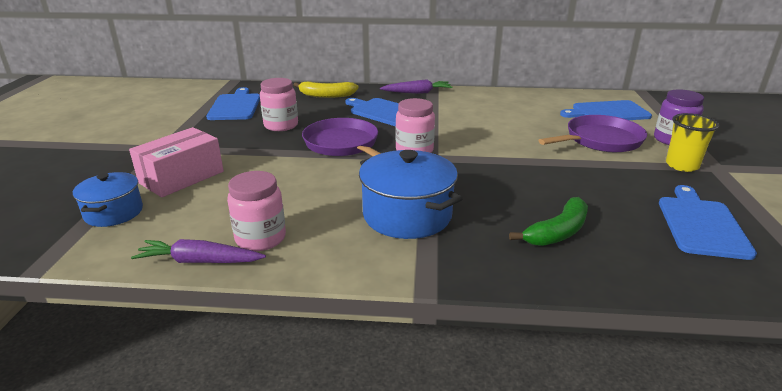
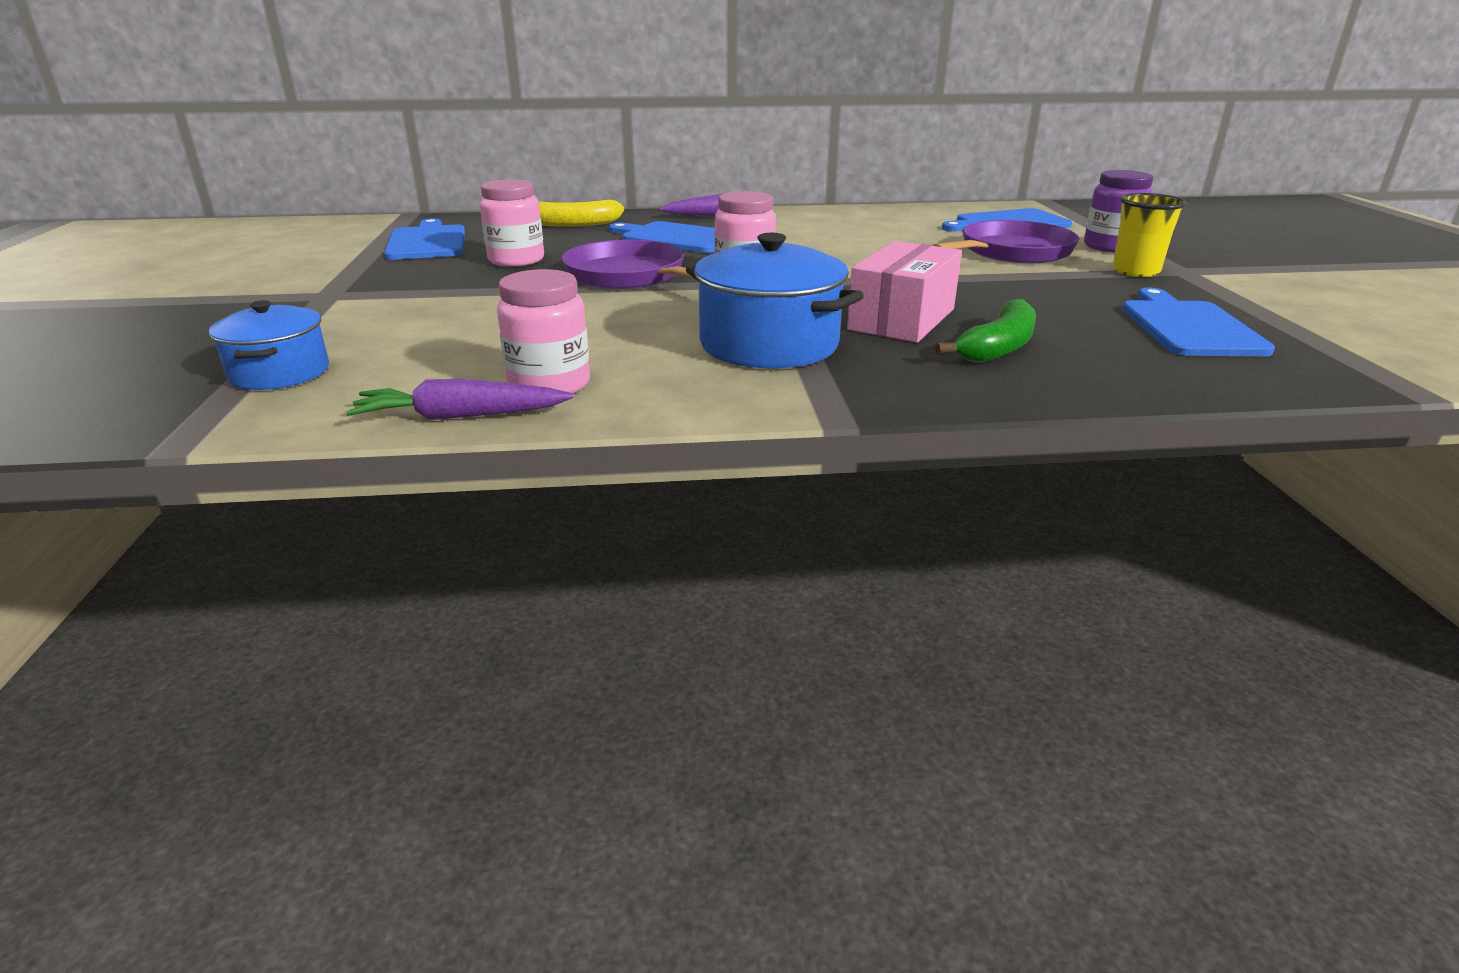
camera: 10 degrees left, 0 degrees up
pink box [129,127,224,197] -> pink box moved to [847,241,962,343]

